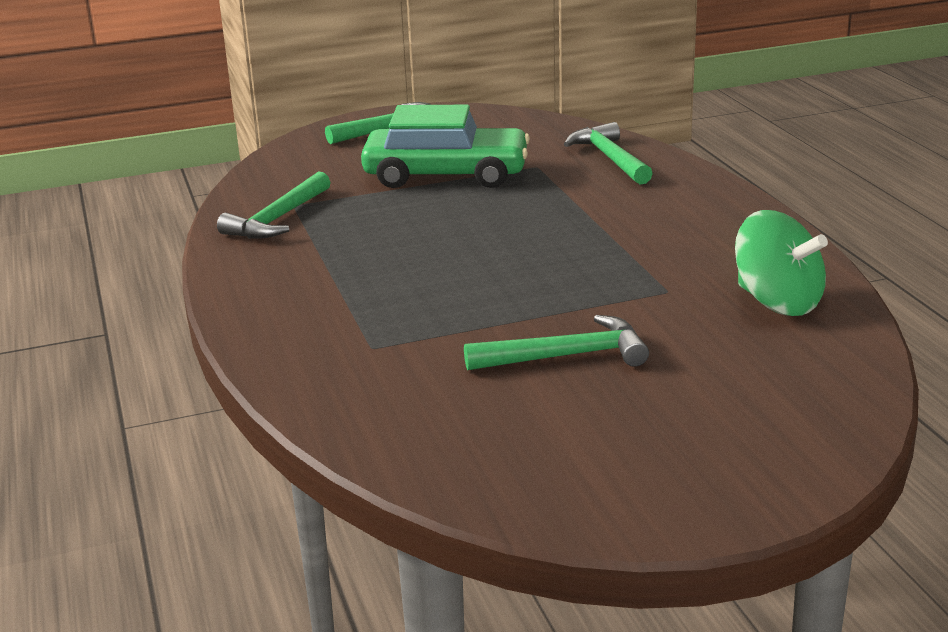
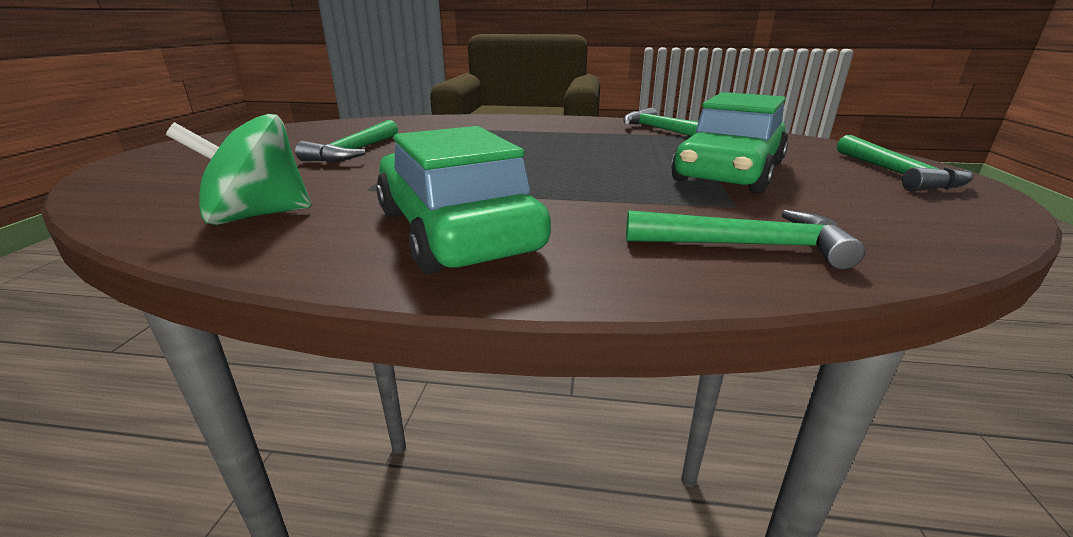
camera: 115 degrees right, 0 degrees up
none -> green car [376,126,551,274]

